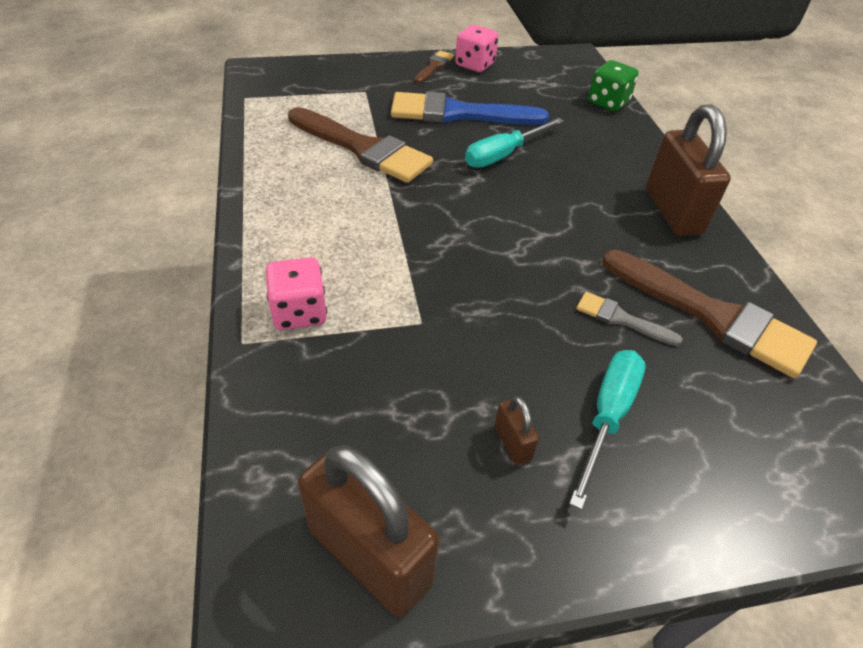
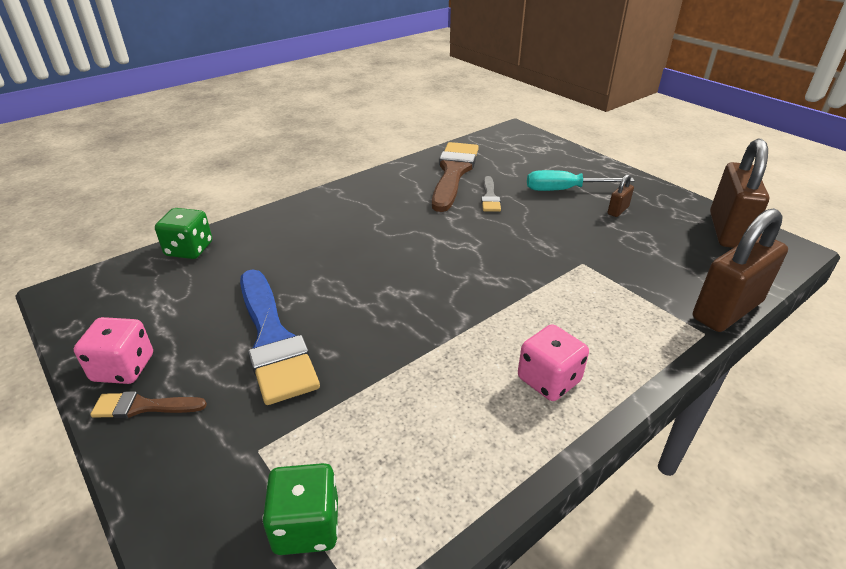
camera: 115 degrees left, 10 degrees down
pink dice [266,257,327,330] -> pink dice moved to [518,324,589,401]
brown brush [288,107,433,183] -> none
turquoise screwdriver [465,118,564,168] -> none
brown padlock [646,104,731,236] -> brown padlock moved to [693,208,788,332]
none -> green dice [262,463,338,555]

